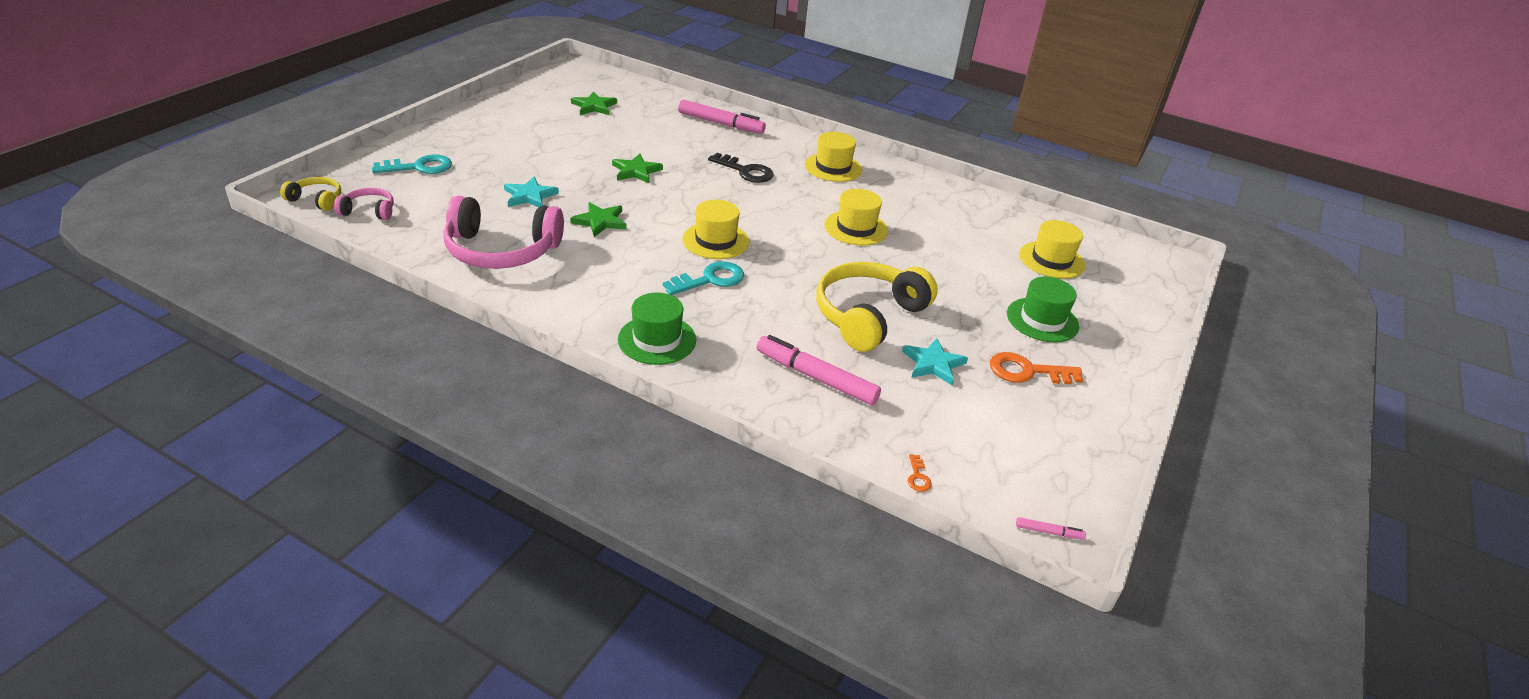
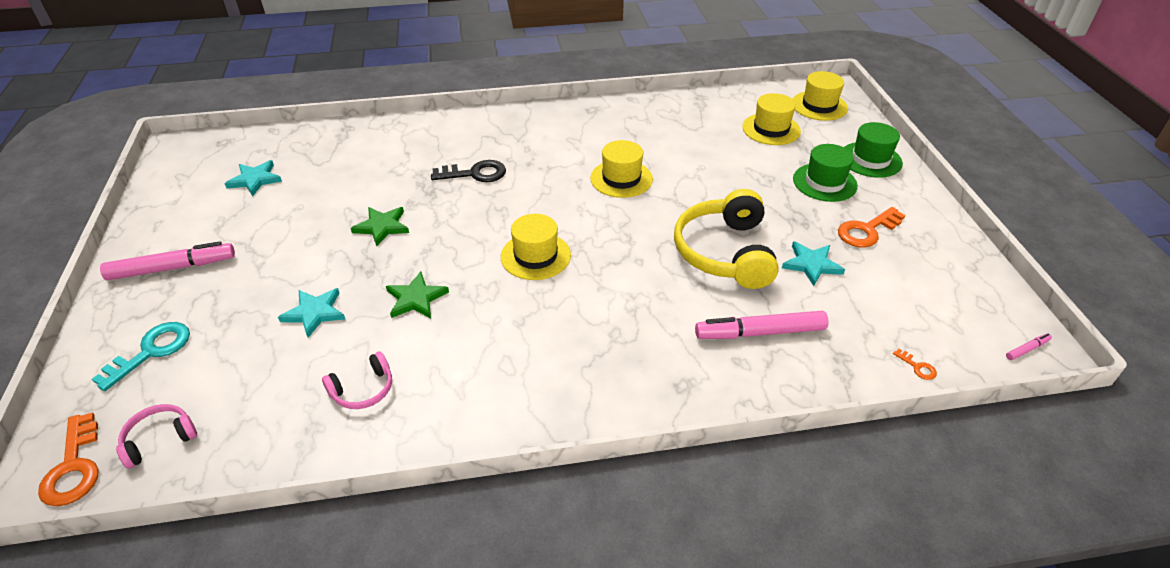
camera: 35 degrees left, 5 degrees up
yellow headphones [280,177,341,211] -> orange key [38,412,99,506]
pink headphones [443,196,564,269] -> pink headphones [322,352,392,409], size x0.48
green star [571,91,617,115] -> turquoise star [224,160,282,196]
green hat [618,293,696,365] -> green hat moved to [844,122,903,178]
turquoise key [663,261,744,295] -> none
pink marker [678,100,766,134] -> pink marker moved to [100,241,235,281]
yellow hat [805,132,862,182] -> yellow hat moved to [793,71,848,121]

